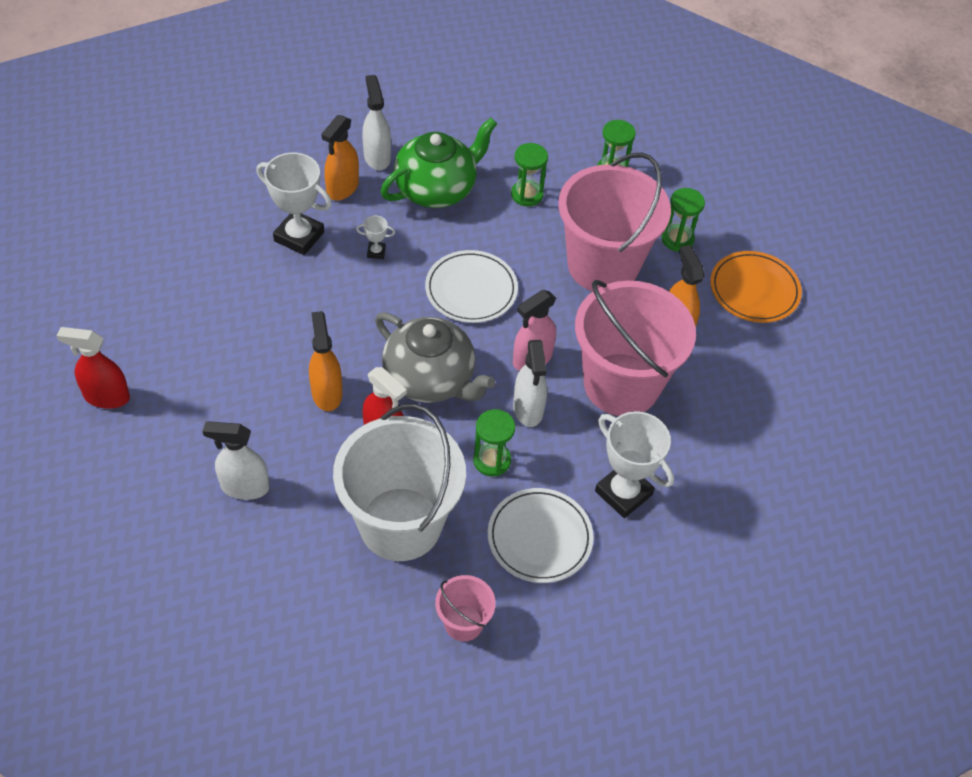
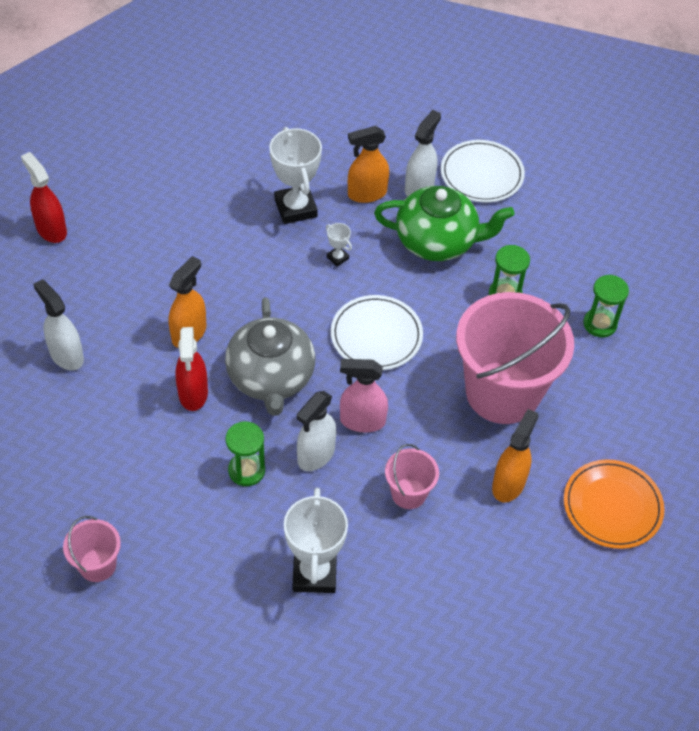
camera: 45 degrees right, 0 degrees up
white bucket [333,404,466,561] -> none
white plate [488,488,594,583] -> white plate moved to [441,140,525,203]
pink bucket [575,280,696,416] -> pink bucket [385,444,439,509], size x0.45
green hourglass [662,188,705,251] -> none

